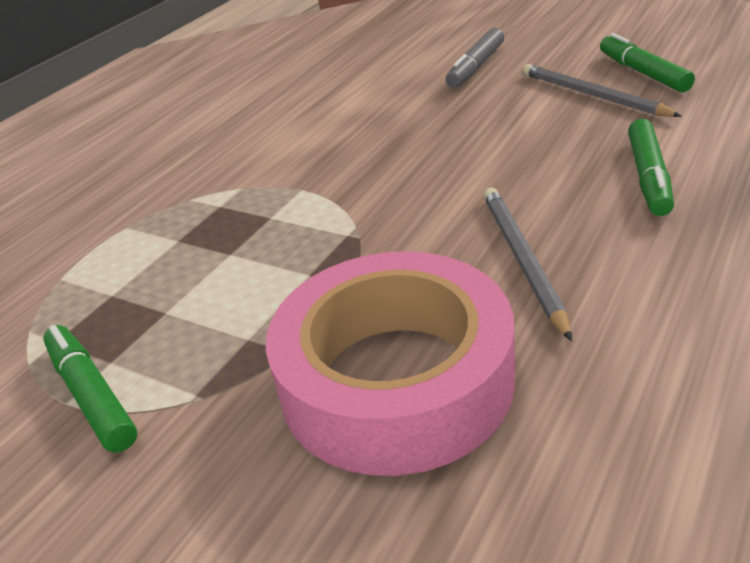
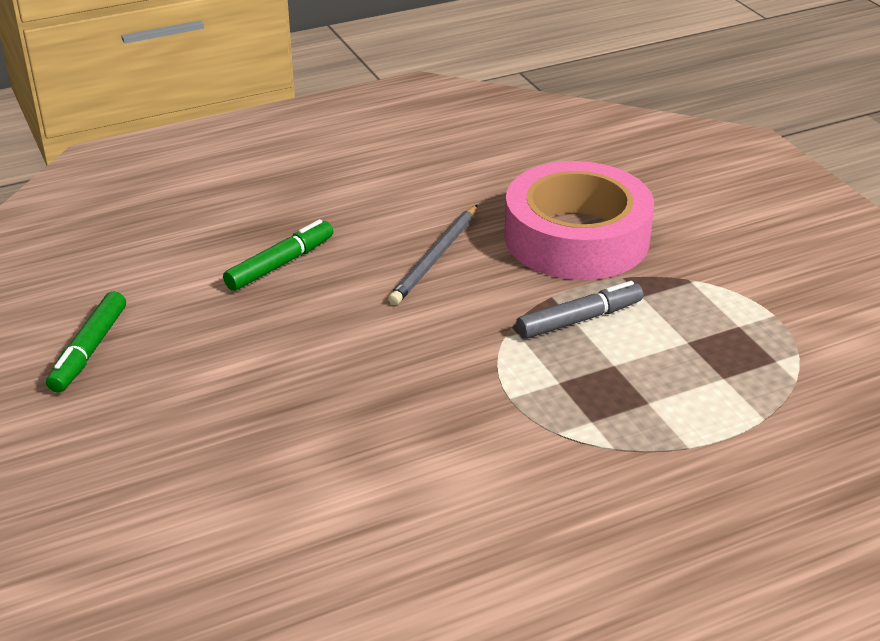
camera: 150 degrees left, 0 degrees up
green marker [43,325,137,453] -> none
grey marker [446,28,504,88] -> grey marker moved to [516,281,643,339]
grey pencil [522,64,682,117] -> none

